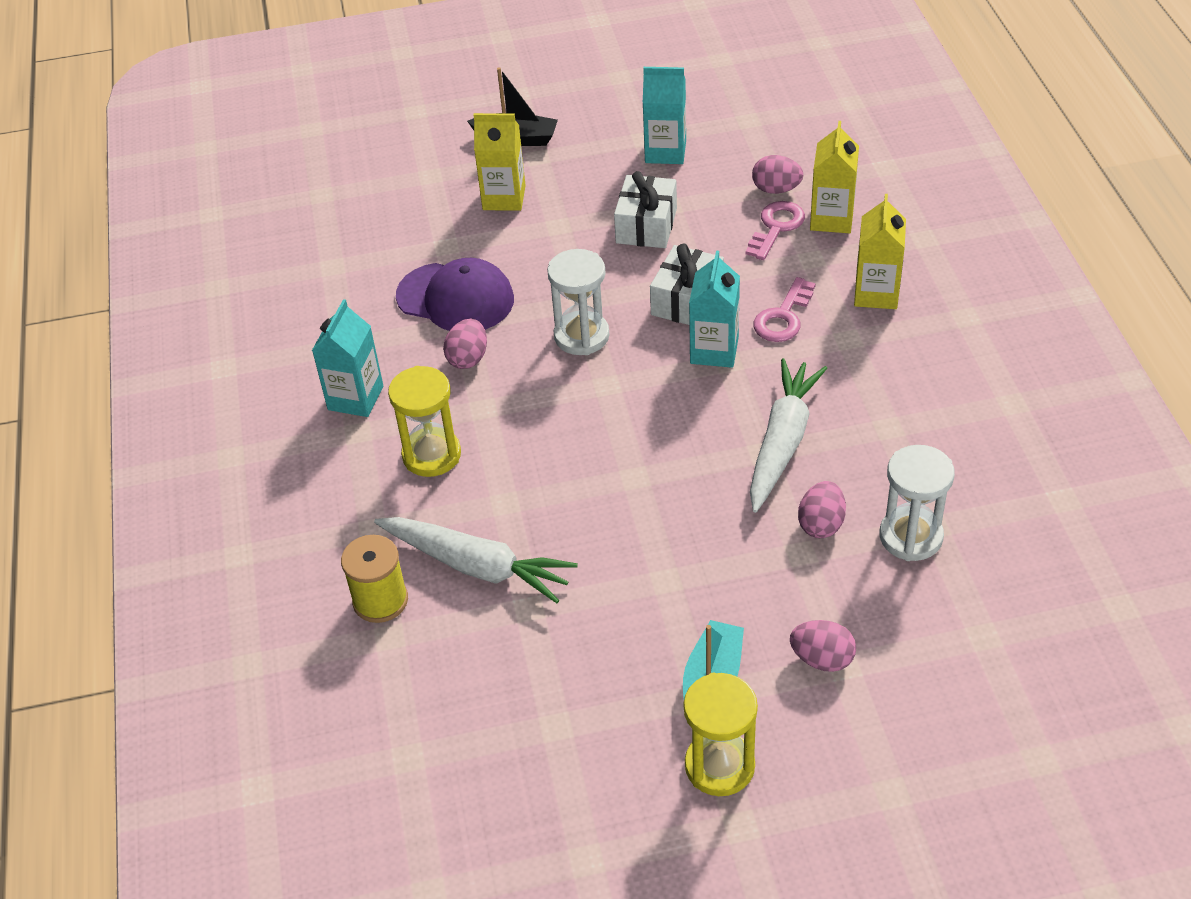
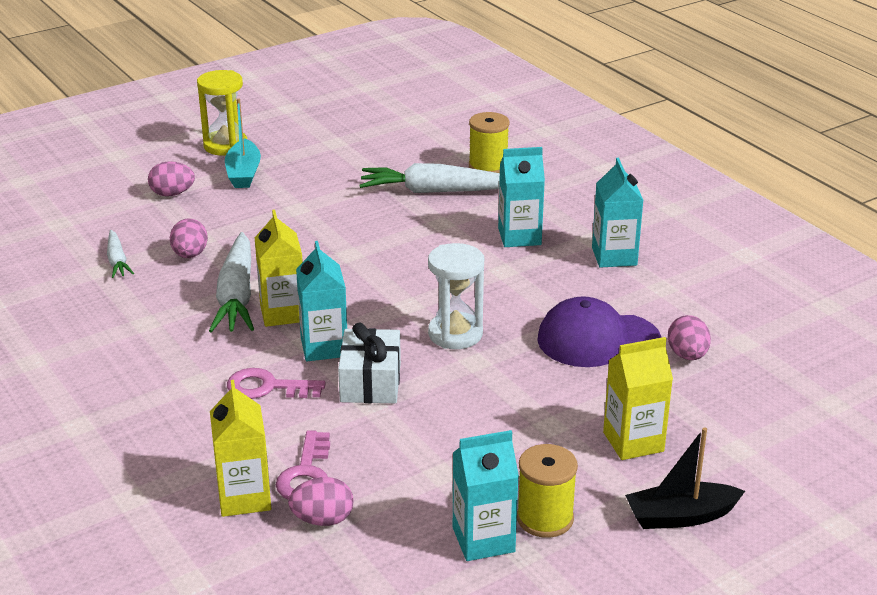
camera: 155 degrees right, 15 degrees down
yellow hourglass [388,366,461,477] -> turquoise carton [498,147,545,247]
pink egg [443,319,487,369] -> pink egg moved to [668,315,711,360]
white gift [614,171,677,248] -> none
pink key [753,277,816,342] -> pink key turned 90 degrees counterclockwise [227,368,326,399]
yellow carton [854,194,906,309] -> yellow carton moved to [255,210,303,327]
white hourglass [880,445,955,561] -> white carrot [107,230,134,278]
none -> yellow spool [517,444,578,538]

